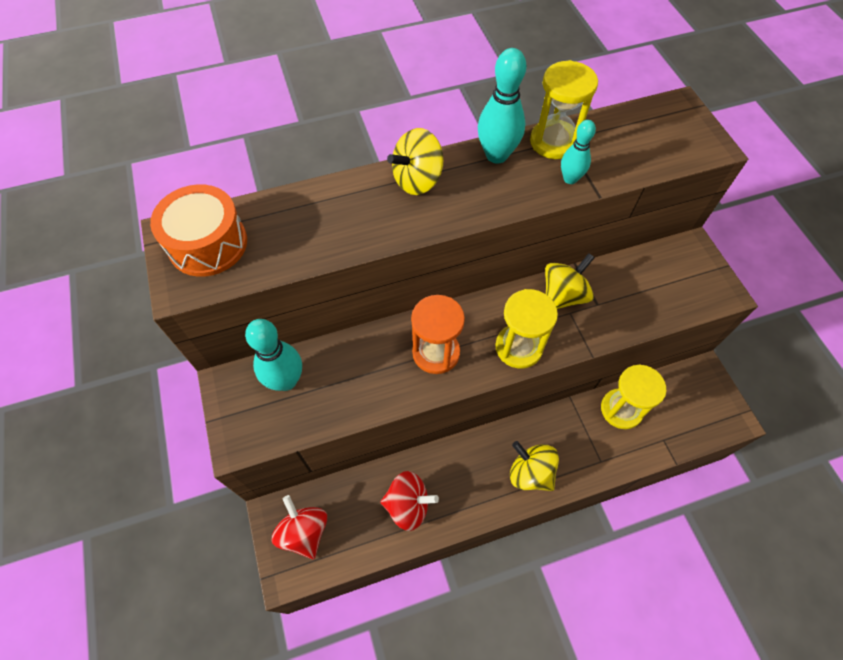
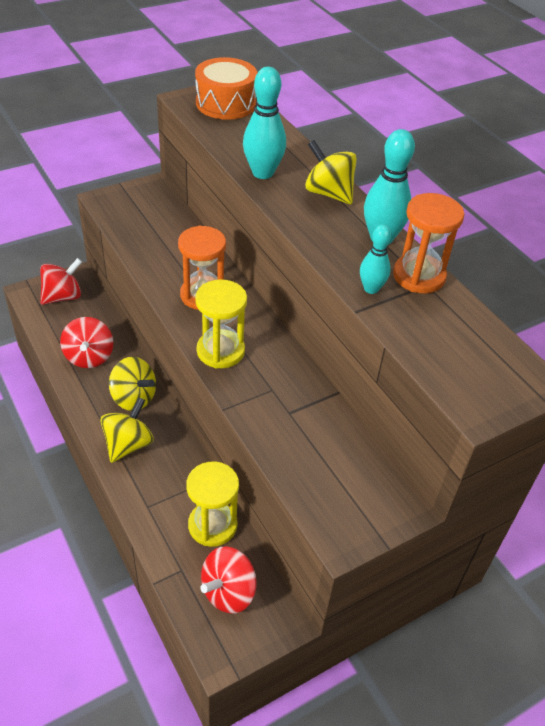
camera: 75 degrees right, 15 degrees down
turquoise bowling pin [245,319,302,391] -> turquoise bowling pin moved to [243,67,286,179]
yellow hourglass [530,60,598,159] -> orange hourglass [393,193,464,293]
yellow spinning top [545,253,595,309] -> yellow spinning top moved to [109,357,156,411]
none -> red spinning top [200,546,257,614]

